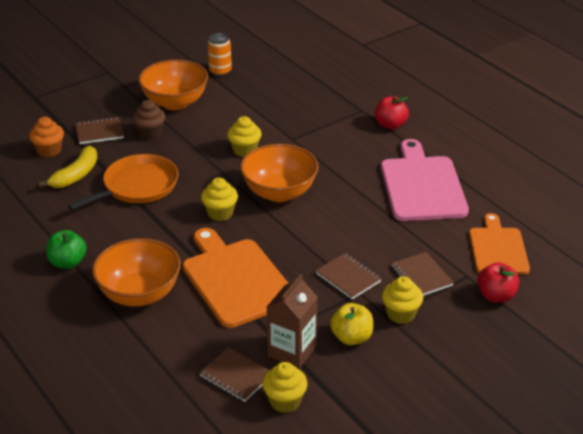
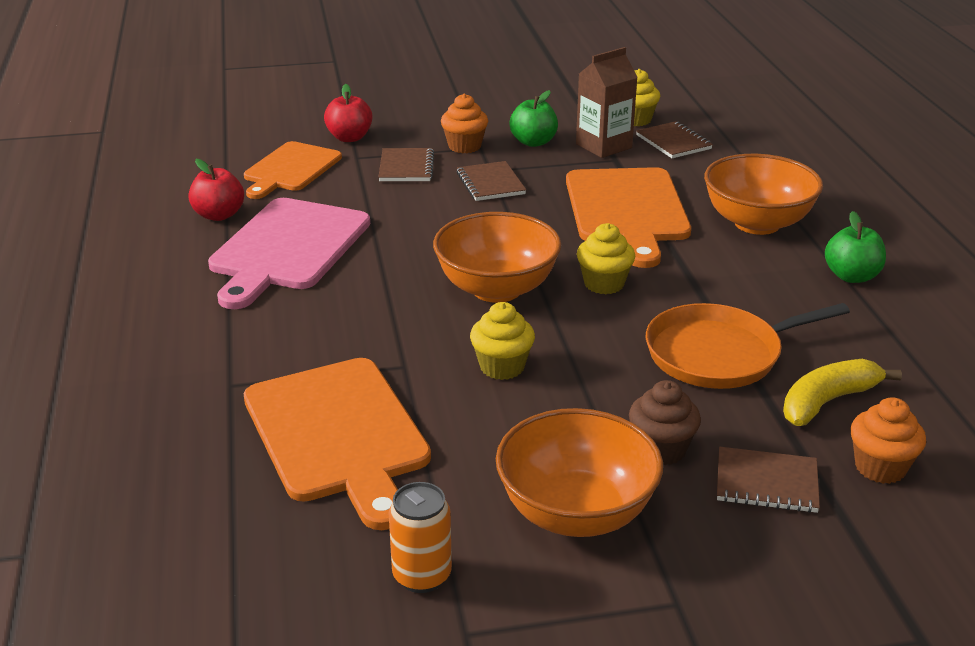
camera: 155 degrees left, 5 degrees down
yellow apple [330,303,373,345] -> green apple [510,90,558,147]
red apple [375,96,409,129] -> red apple moved to [188,159,244,221]
yellow cupcake [382,276,423,324] -> orange cupcake [441,94,488,153]
none -> orange cutting board [244,358,431,530]

